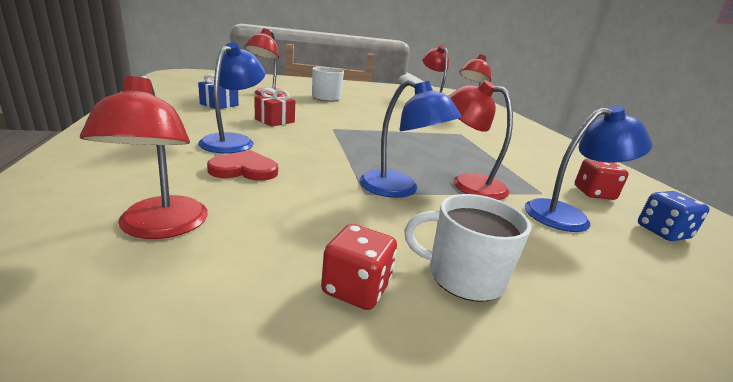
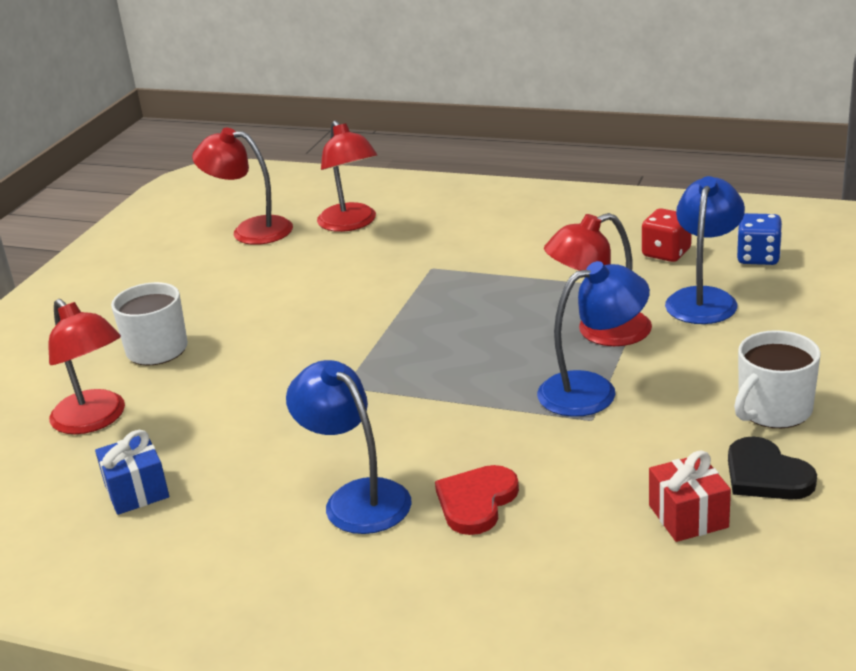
camera: 50 degrees left, 5 degrees up
red lamp [80,74,208,239] -> none
red gift [254,88,295,127] -> red gift moved to [649,451,731,542]
red dice [321,224,397,310] -> black heart [728,436,817,500]

